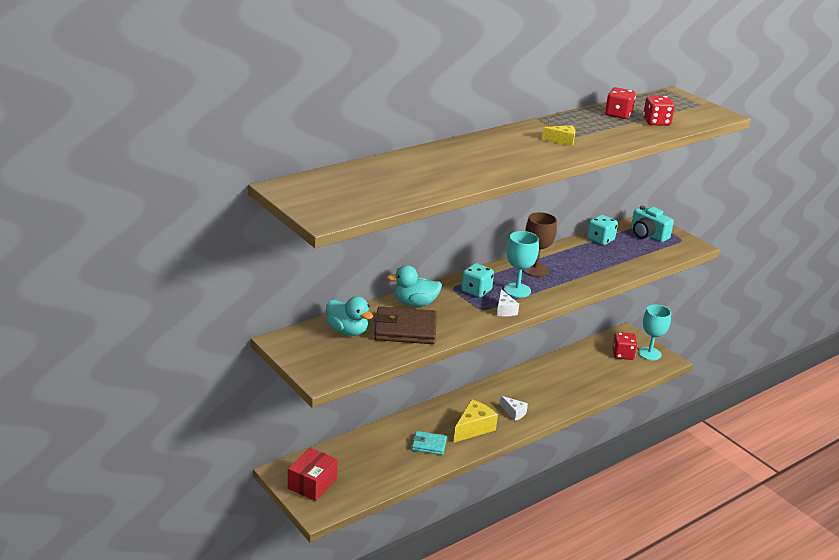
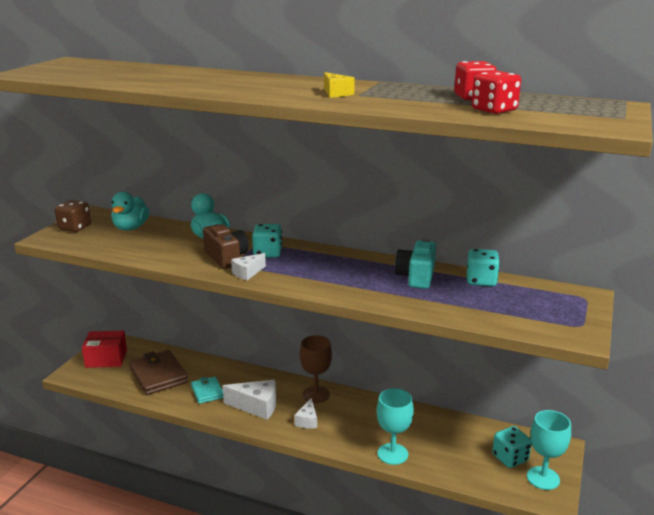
camera: 60 degrees right, 5 degrees down
brown wallet [374,307,436,344] -> brown wallet moved to [129,350,188,395]
yellow cheese [454,399,498,442] -> white cheese [223,380,276,420]
turquoise goblet [504,231,539,298] -> turquoise goblet moved to [377,388,414,465]
brown goblet [523,212,557,277] -> brown goblet moved to [300,335,332,403]
red dice [613,332,637,360] -> turquoise dice [492,426,532,468]
turquoise camera [631,206,674,242] -> turquoise camera moved to [395,239,436,289]
none -> brown dice [55,200,91,232]
none -> brown camera [203,224,249,269]

